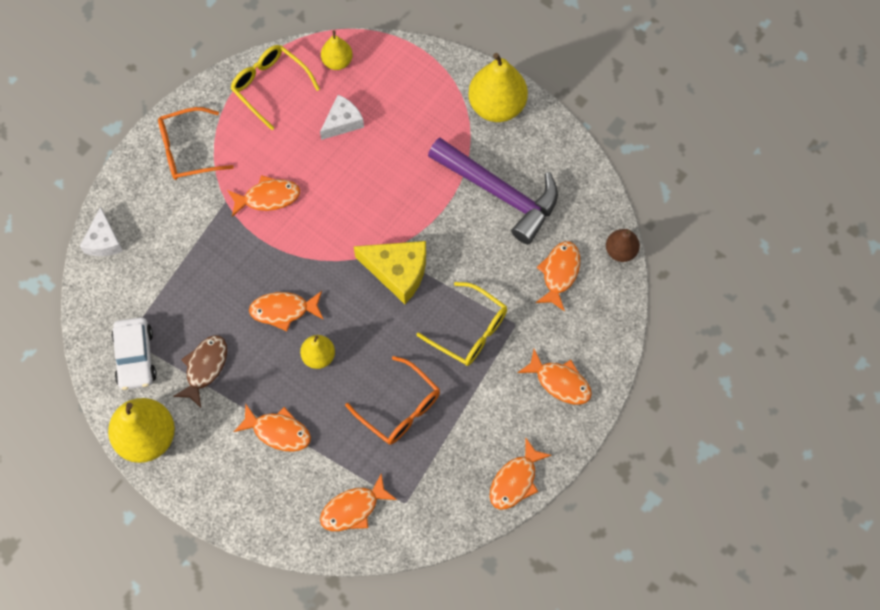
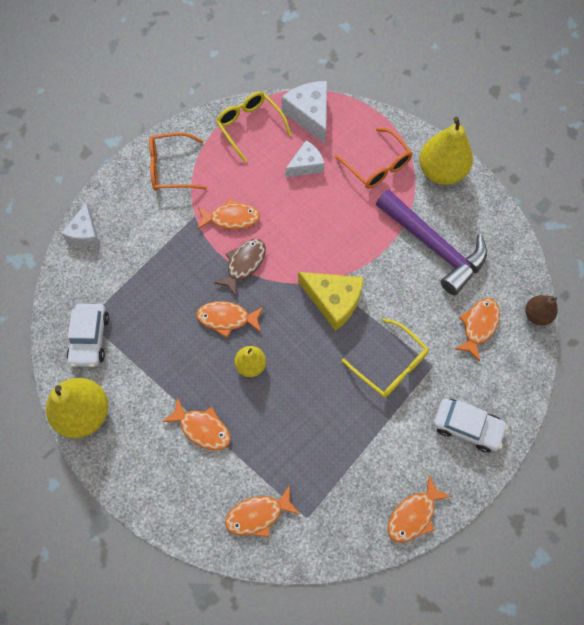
camera: 10 degrees right, 0 degrees up
brown fish [173,335,227,408] -> brown fish moved to [214,239,266,296]
yellow pear [321,30,353,70] -> white cheese [282,81,327,144]
orange glasses [345,356,440,445] -> orange glasses moved to [335,128,413,189]
orange fish [518,349,592,405] -> white car [434,398,508,452]

